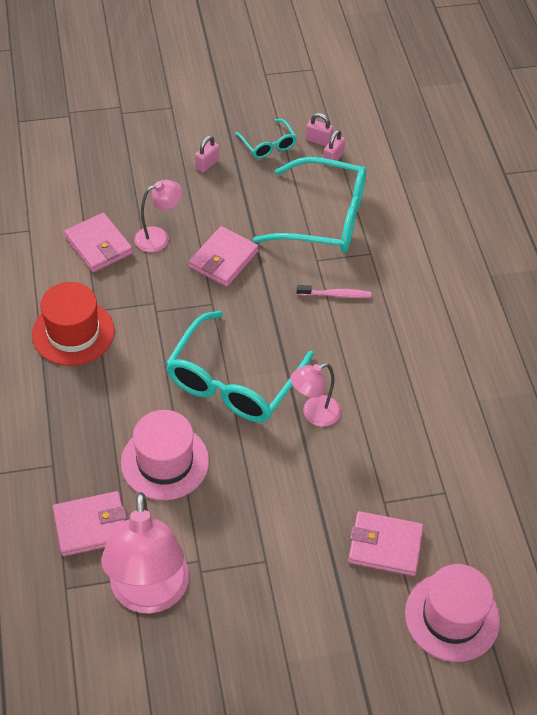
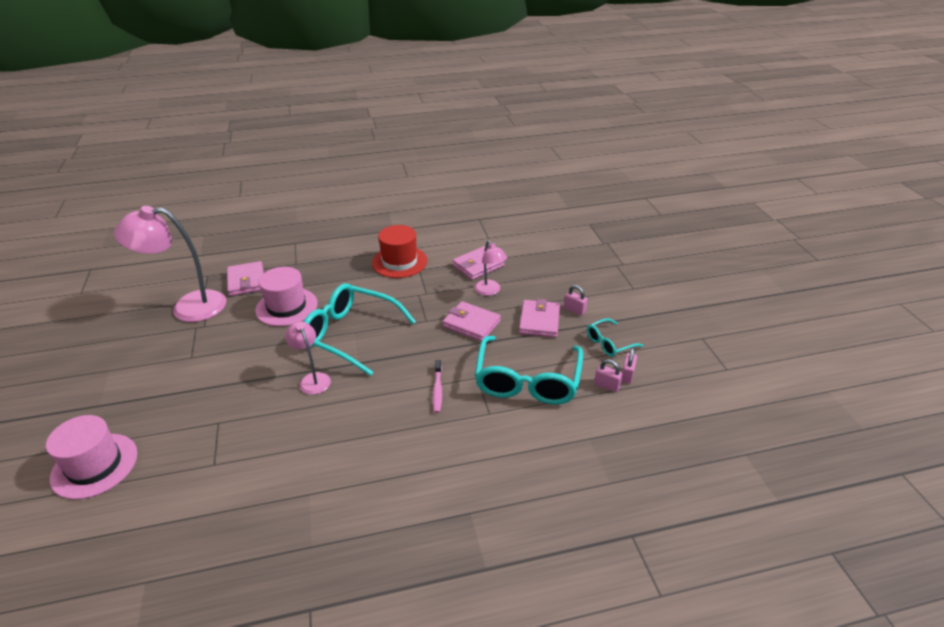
camera: 90 degrees right, 15 degrees down
pink wallet [348,511,424,576] -> pink wallet moved to [519,299,560,338]

